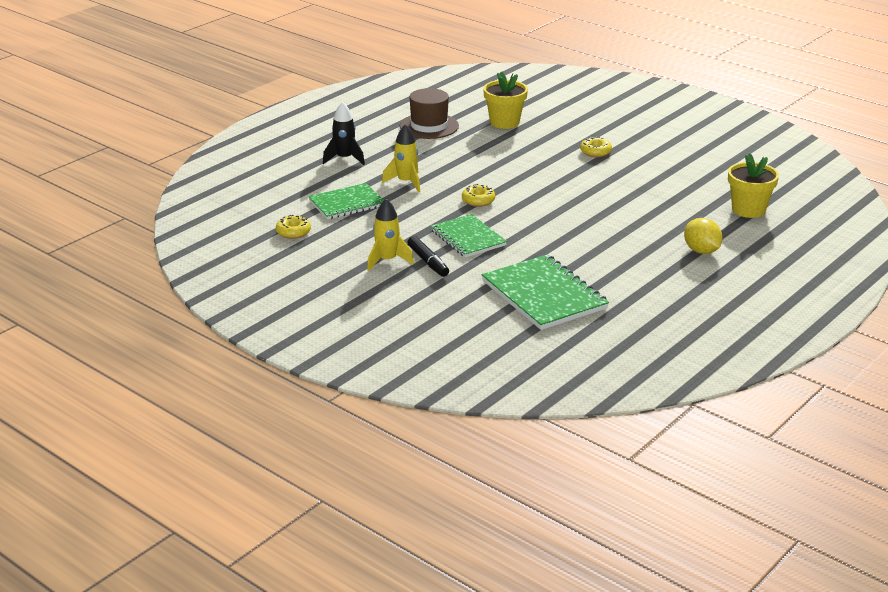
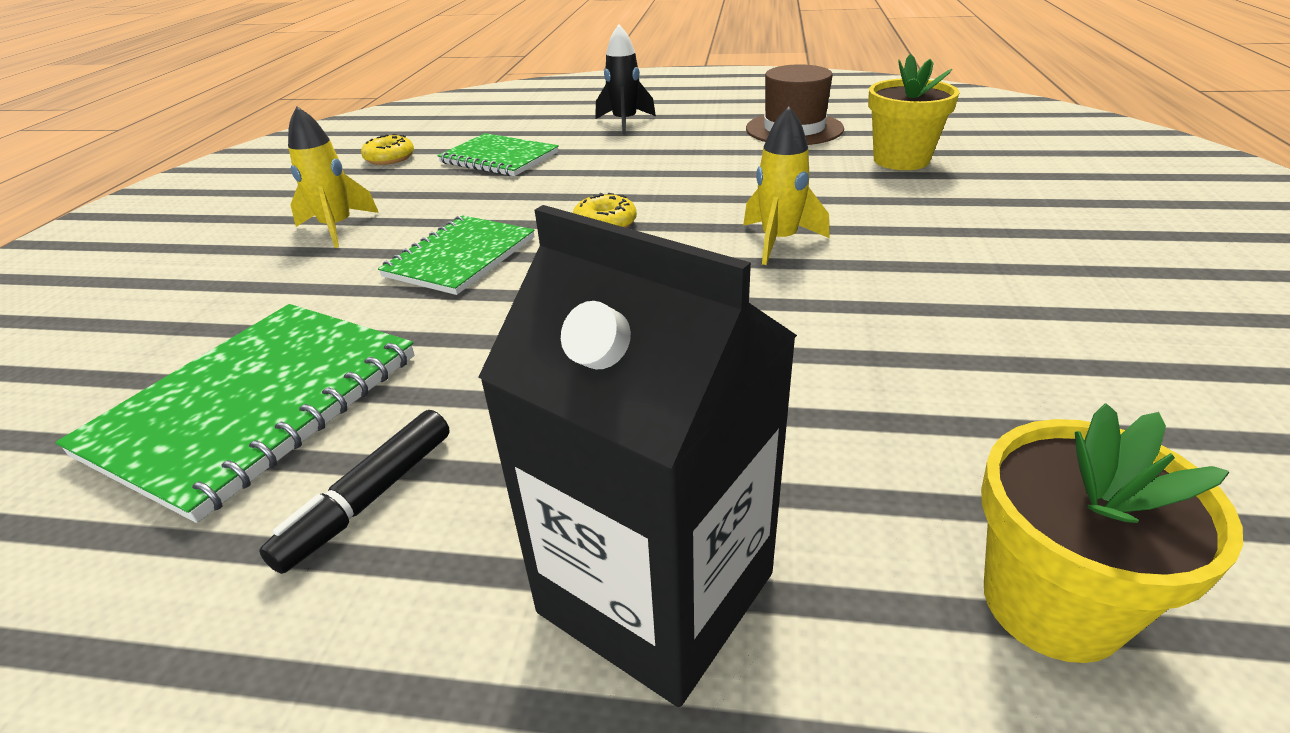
camera: 60 degrees right, 5 degrees up
yellow rocket [382,124,420,192] -> yellow rocket moved to [743,106,830,265]
black marker [407,236,449,277] -> black marker moved to [259,410,450,574]
yellow donut [580,137,612,157] -> none
yellow lemon [684,218,722,254] -> black carton [478,205,797,707]

